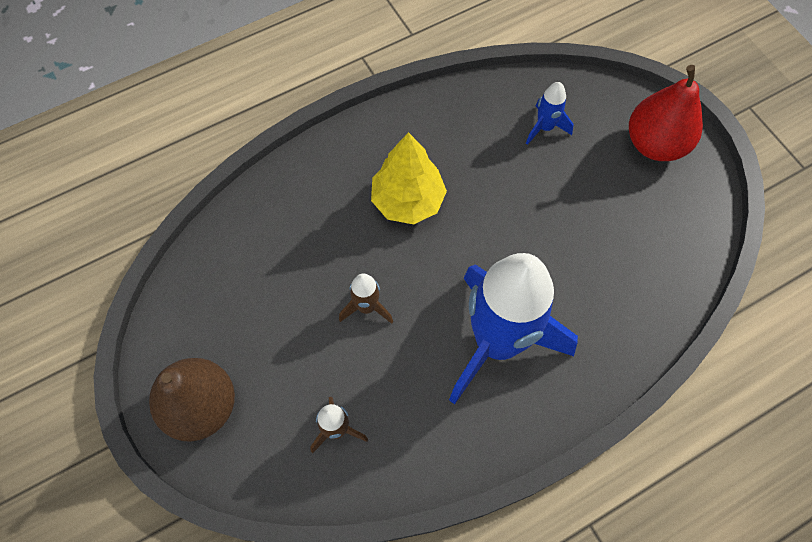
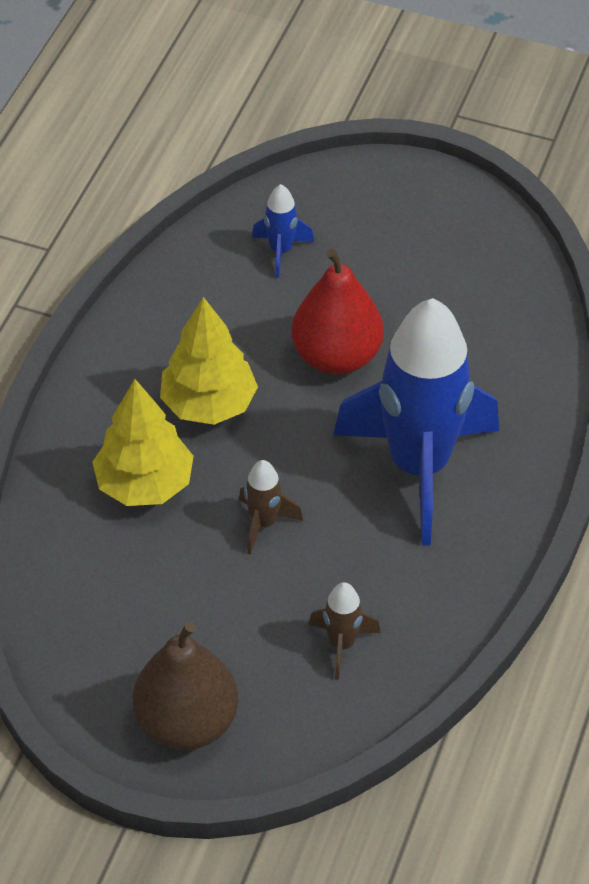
camera: 40 degrees left, 15 degrees down
red pear [629,65,703,161] -> red pear moved to [292,249,384,375]
none -> yellow tree [92,379,194,506]

